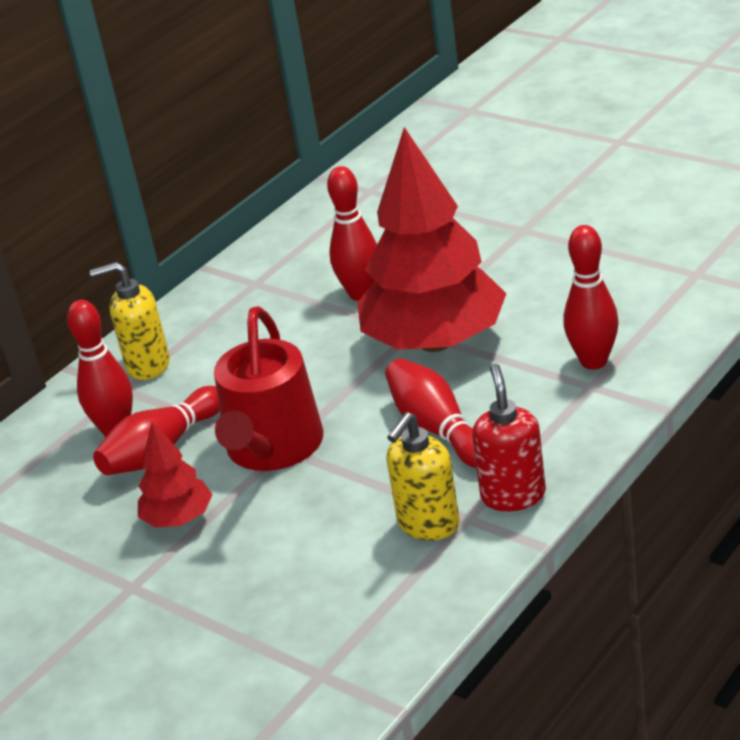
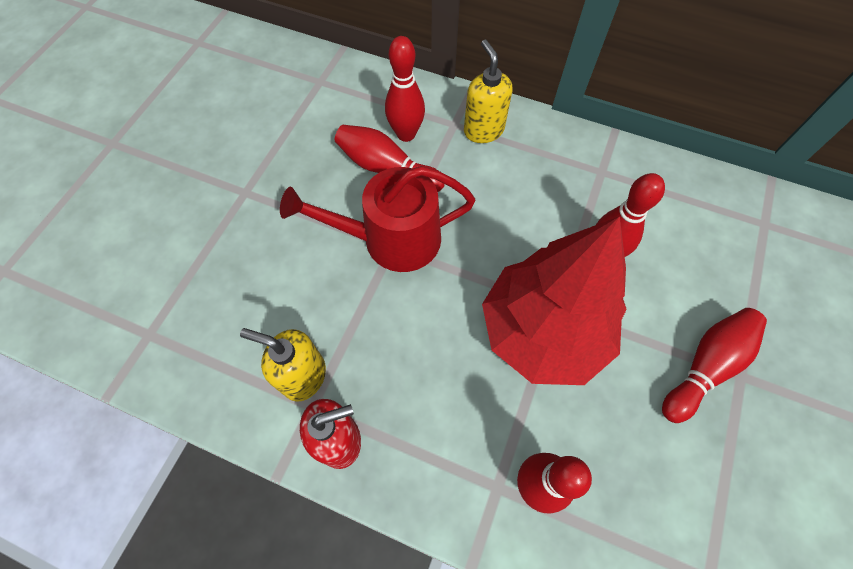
camera: 70 degrees right, 30 degrees up
red tree [138,422,212,527] -> none
red bowling pin [385,358,476,468] -> red bowling pin moved to [662,308,767,423]

